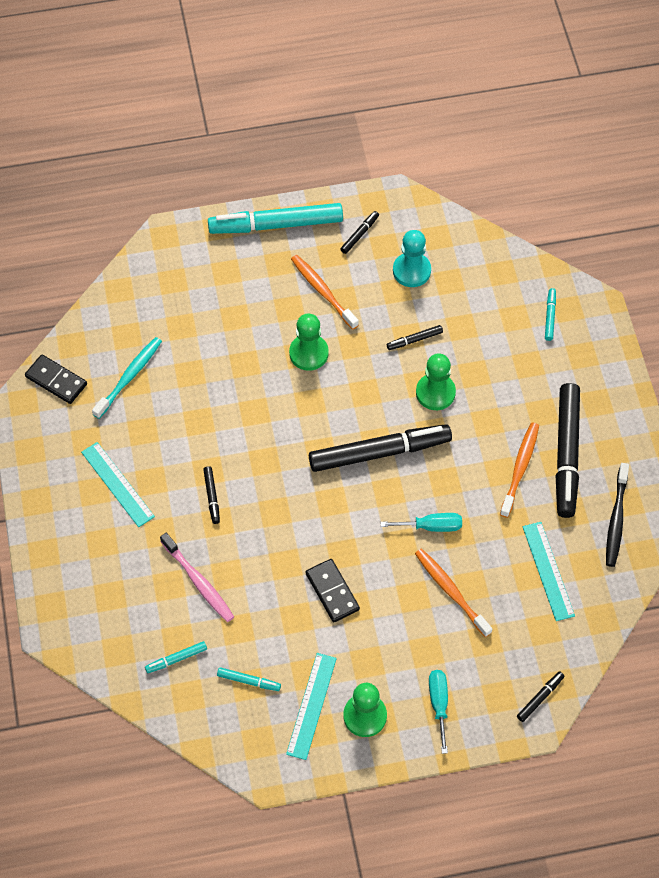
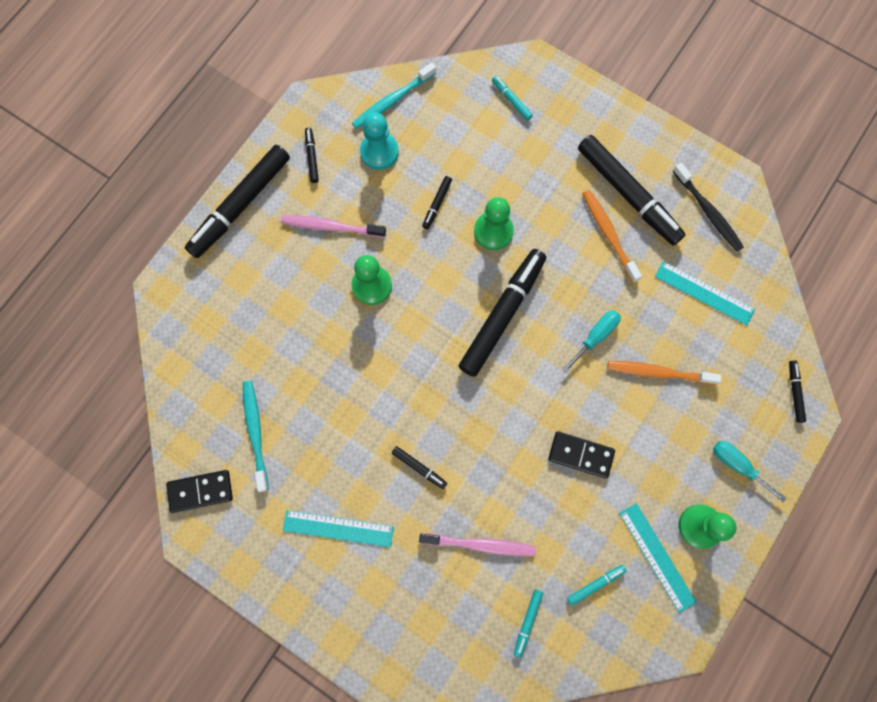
camera: 45 degrees left, 15 degrees up
turquoise marker [208,203,343,234] -> black marker [185,144,290,258]
orange toothbrush [291,255,359,330] -> pink toothbrush [281,215,386,238]
none -> turquoise toothbrush [352,63,436,129]

